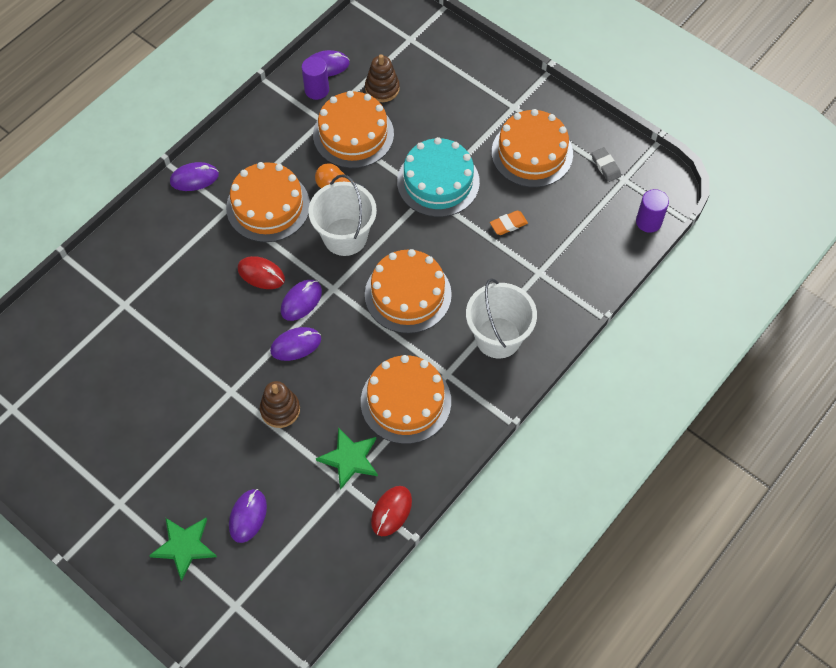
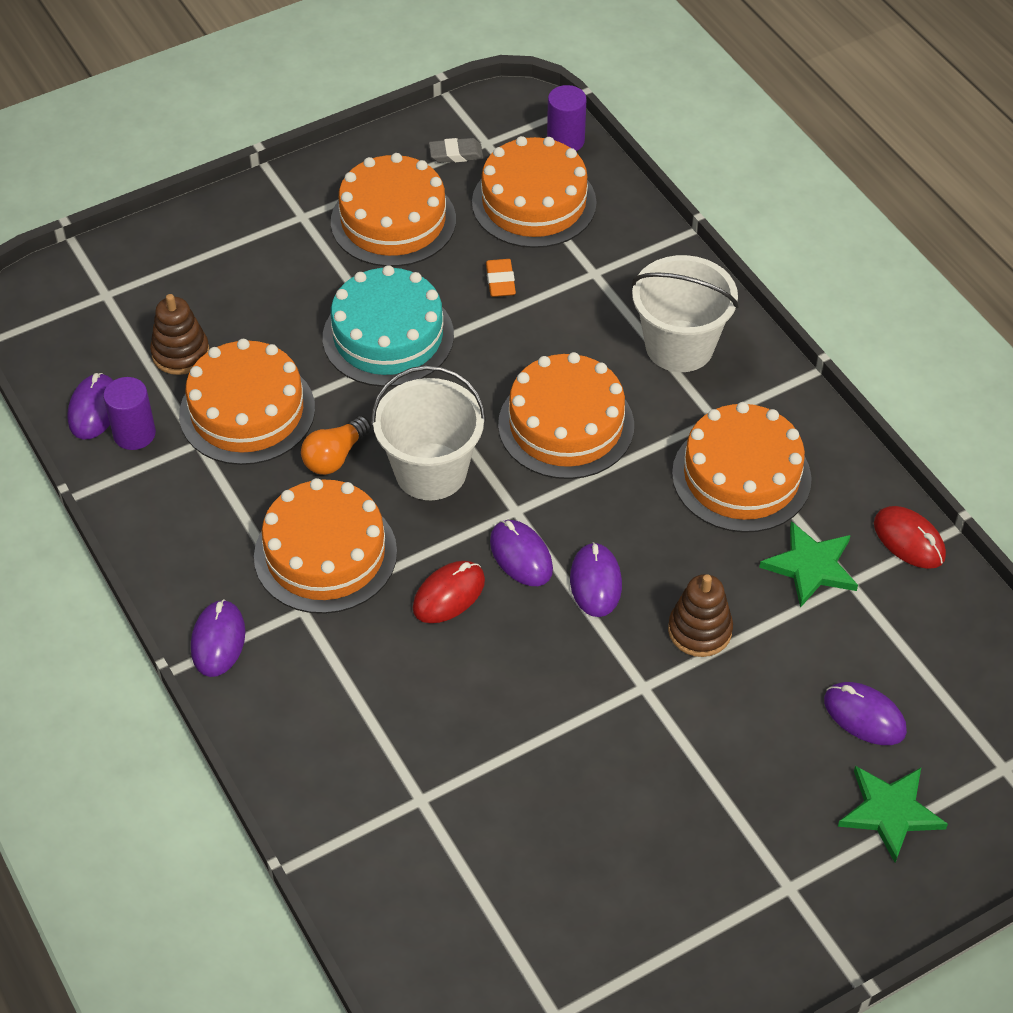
camera: 70 degrees left, 10 degrees down
none -> orange cake [472,136,597,248]

